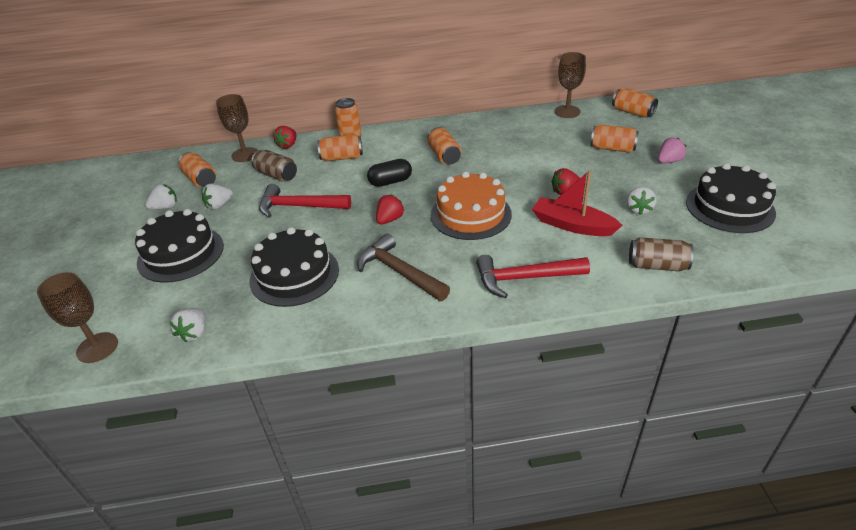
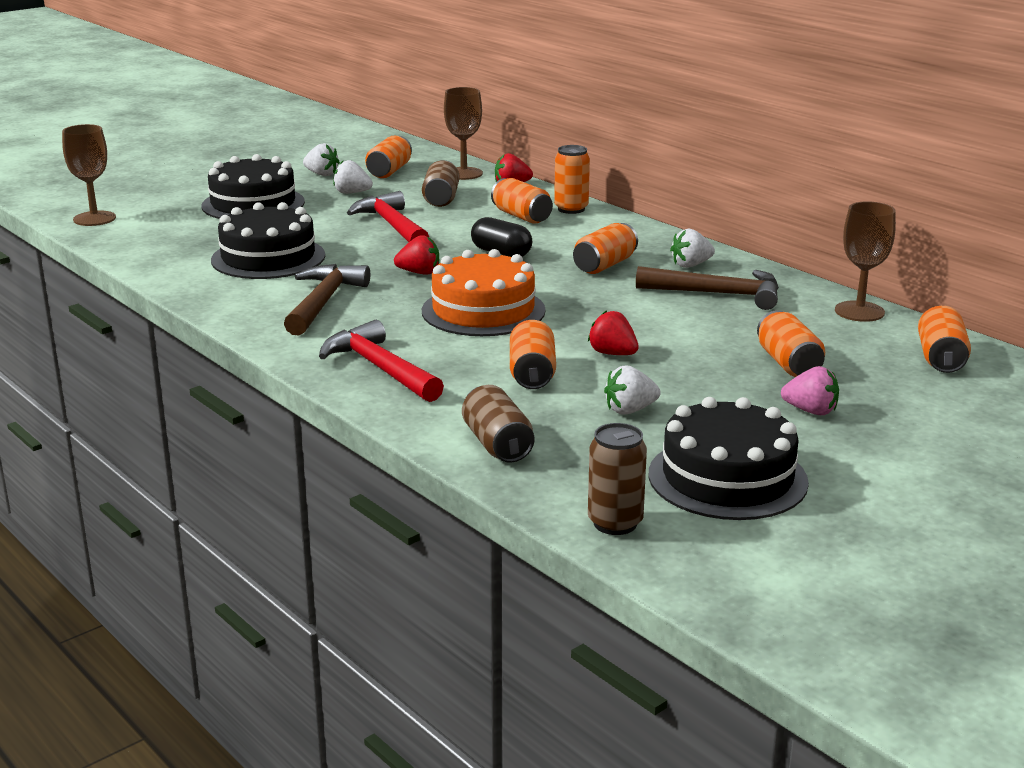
camera: 55 degrees right, 15 degrees down
white strawberry [169,308,205,343] -> white strawberry moved to [670,229,715,268]
red boat [532,170,623,236] -> orange can [510,320,556,389]
none -> brown can [588,423,647,535]
none -> brown hammer [636,266,779,310]

